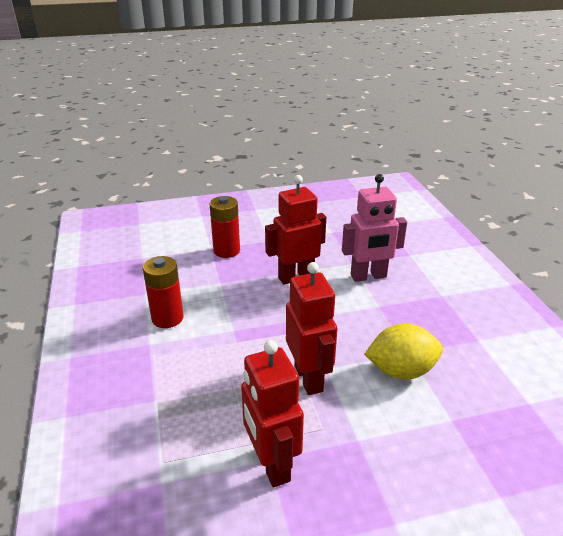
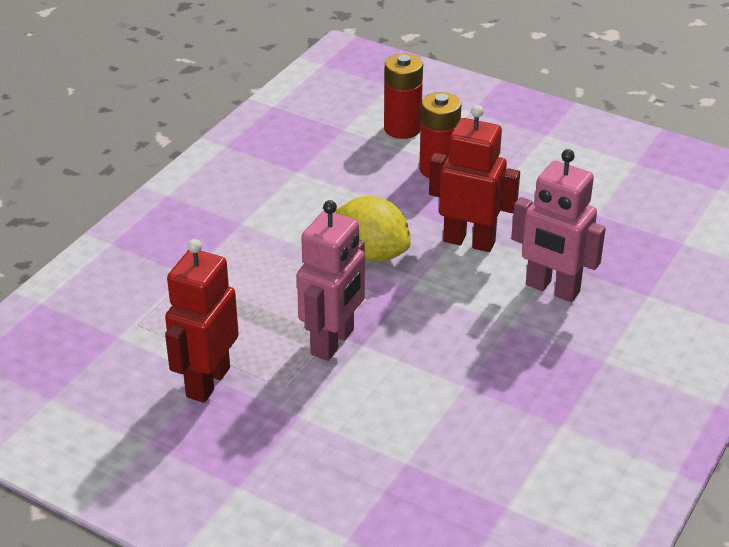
camera: 45 degrees right, 5 degrees up
red battery [143,256,184,328] -> red battery moved to [384,54,423,139]
red robot [286,262,337,395] -> pink robot [297,200,365,361]
yellow lemon [364,324,443,380] -> yellow lemon moved to [336,196,411,262]

